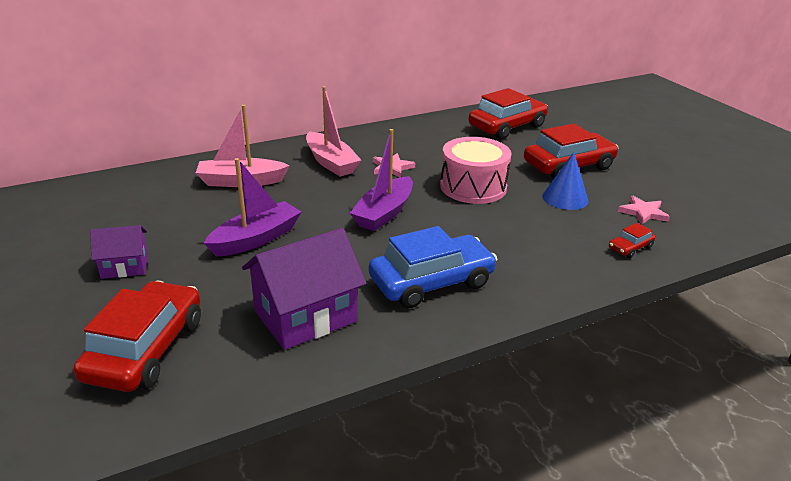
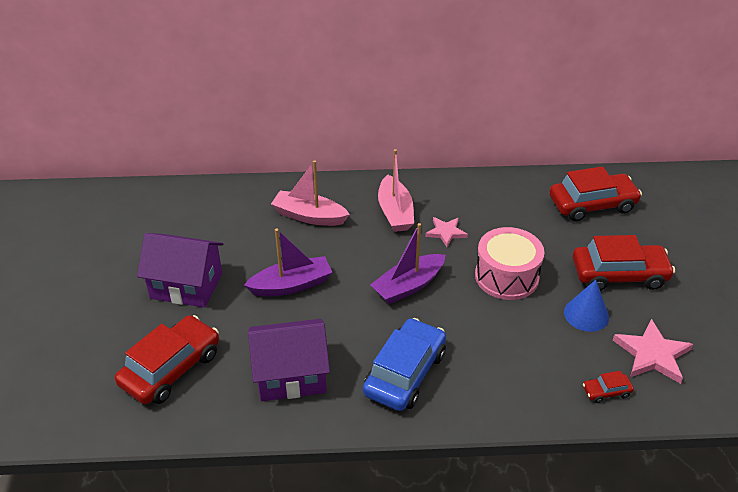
camera: 25 degrees right, 10 degrees up
purple house [90,225,148,279] -> purple house [137,233,223,308], size x1.78
blue car [369,226,497,308] -> blue car turned 60 degrees counterclockwise [363,318,446,411]
pink star [618,195,670,225] -> pink star [613,319,693,384], size x1.59

